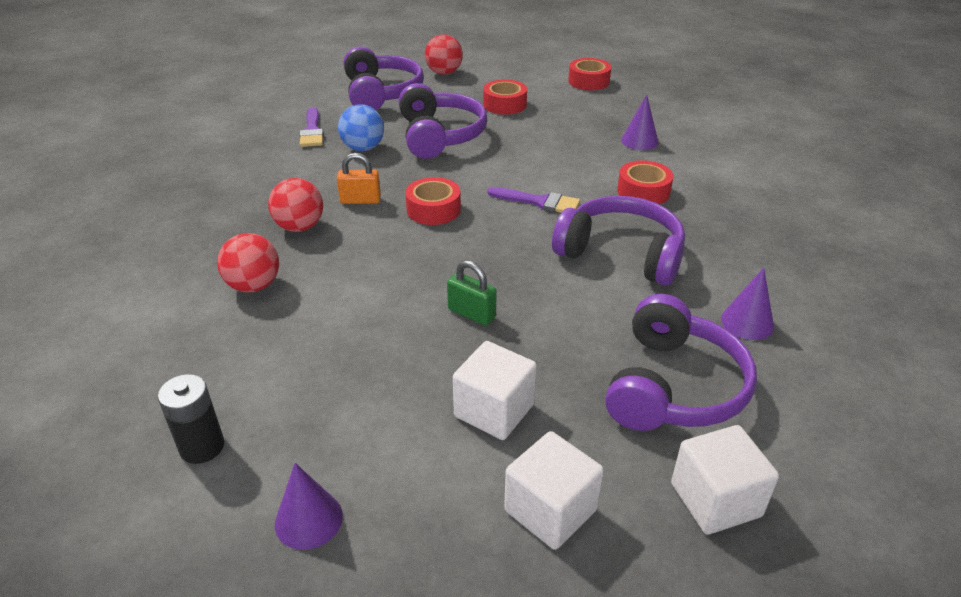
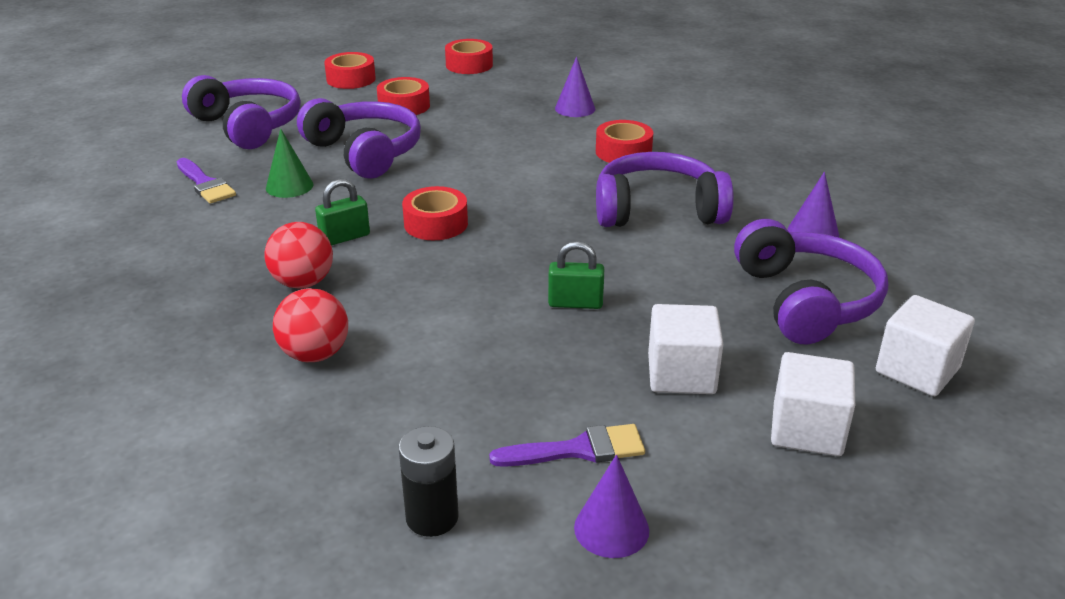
camera: 30 degrees left, 5 degrees down
orange padlock [337,153,381,204] -> green padlock [315,179,370,245]
blue ball [338,104,384,151] -> green cone [266,129,314,198]
red ball [425,34,463,75] -> none
purple brush [488,187,580,213] -> purple brush moved to [489,424,645,467]
none -> red tape [324,52,376,89]

